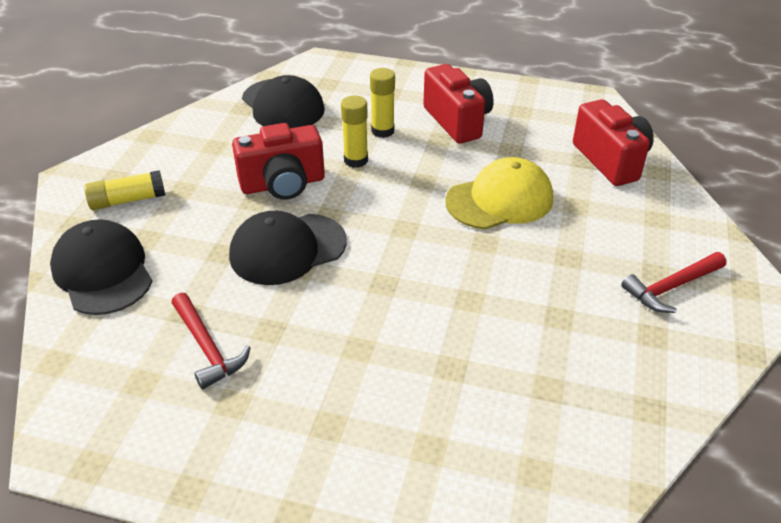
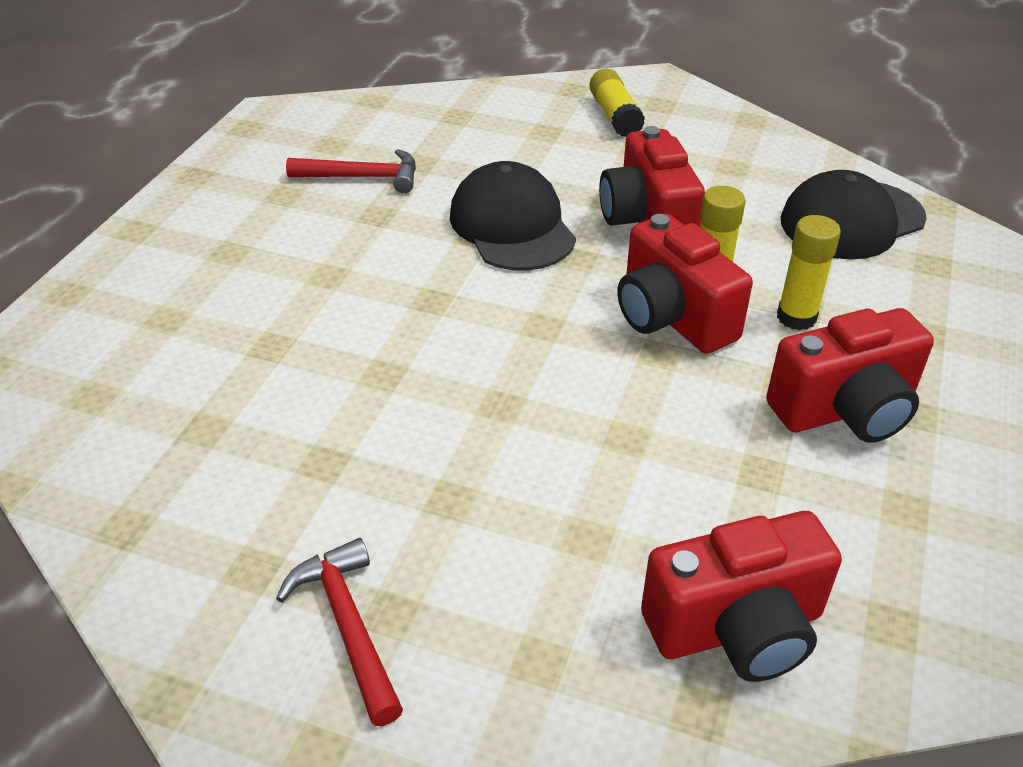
camera: 95 degrees right, 0 degrees up
black cap [50,219,152,315] -> none
red hammer [172,293,251,389] -> red hammer turned 150 degrees counterclockwise [286,149,416,193]
yellow cap [445,157,553,229] -> none
none -> red camera [617,214,753,354]

